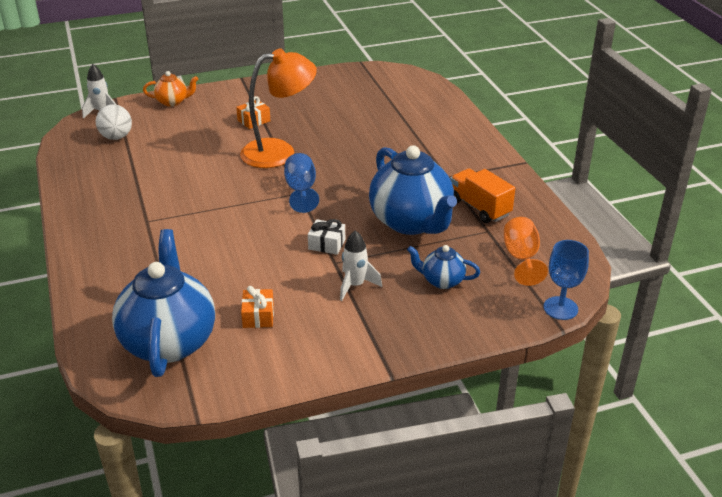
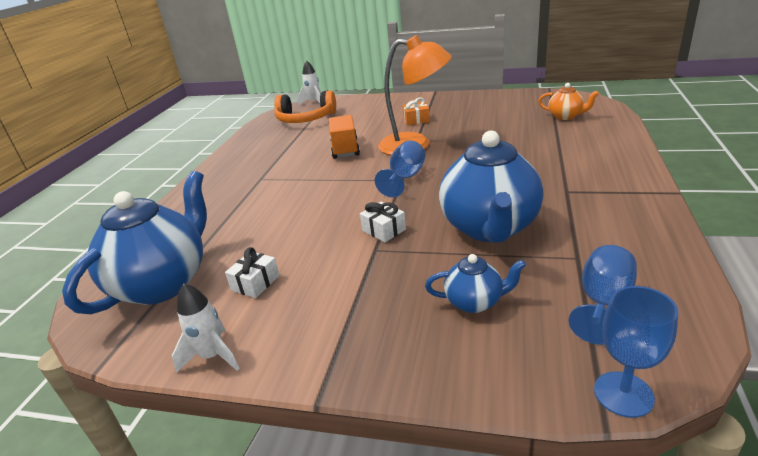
camera: 35 degrees right, 5 degrees down
white ball [96,104,132,140] -> orange headphones [274,90,336,123]
orange teapot [143,71,198,107] -> orange teapot moved to [538,83,599,120]
orange gift [241,286,274,328] -> white gift [225,247,280,298]
white rocket [340,230,382,301] -> white rocket moved to [172,283,240,373]
blue teapot [407,245,480,289] -> blue teapot turned 135 degrees clockwise [425,254,526,313]
orange truck [450,168,515,223] -> orange truck moved to [329,115,360,159]
orange goblet [504,217,548,286] -> blue goblet [569,245,637,345]

